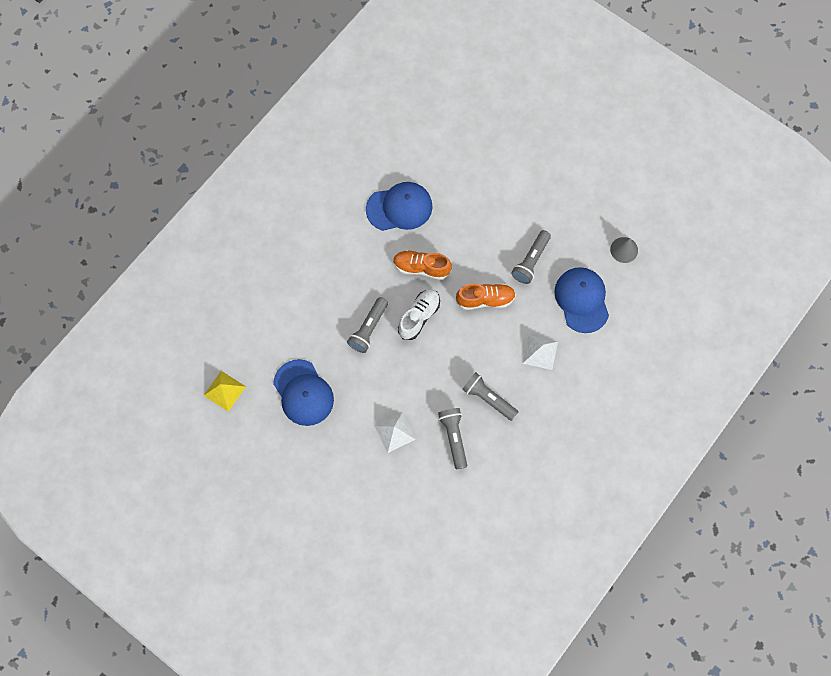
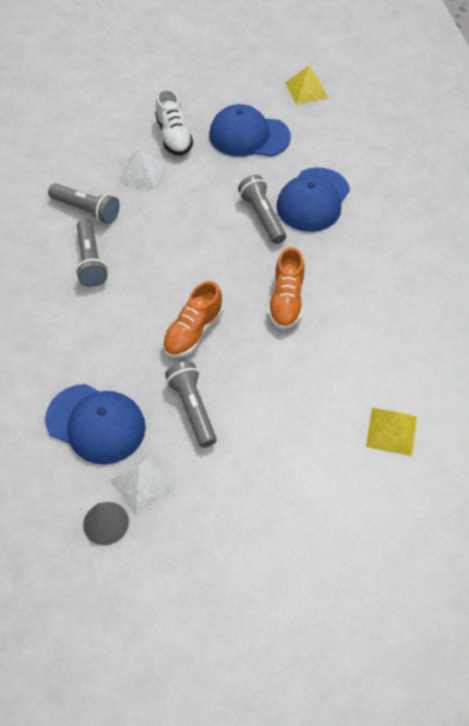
camera: 130 degrees right, 15 degrees down
blue cap [366,182,432,231] -> blue cap moved to [276,167,350,232]
orange shoe [393,250,452,280] -> orange shoe turned 135 degrees clockwise [268,247,305,330]
white shoe [398,289,440,340] -> white shoe moved to [155,88,193,156]
grey flashlight [462,372,518,421] -> grey flashlight turned 90 degrees clockwise [76,219,108,287]
white pyramid [522,335,558,370] -> white pyramid moved to [111,455,175,516]
none -> yellow pyramid [366,408,417,456]

